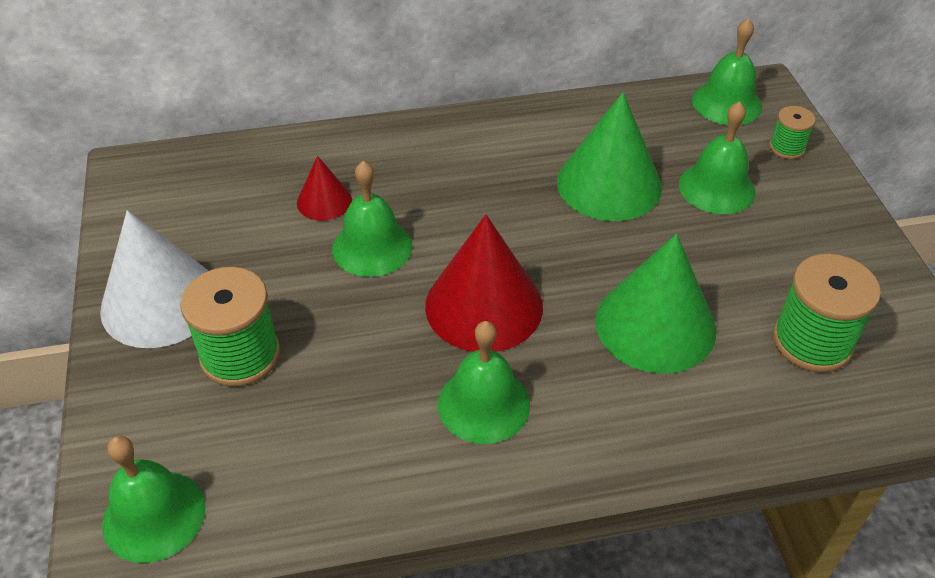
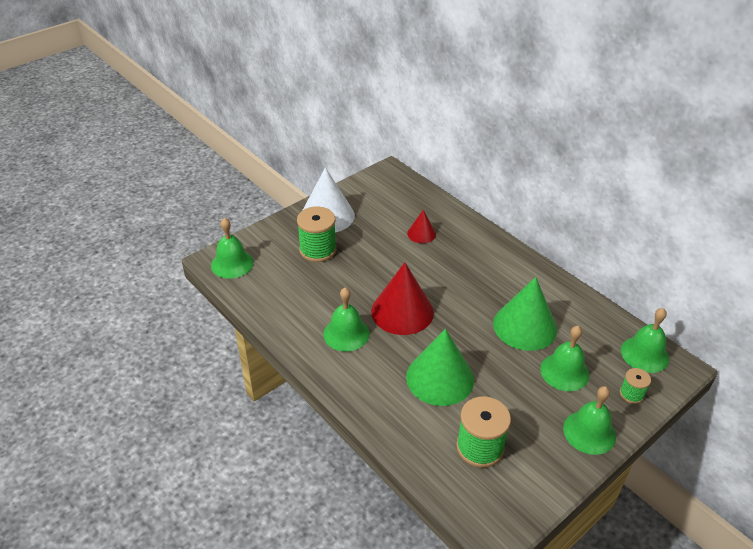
camera: 60 degrees right, 5 degrees down
green bell [332,161,413,277] -> green bell moved to [563,386,616,455]

